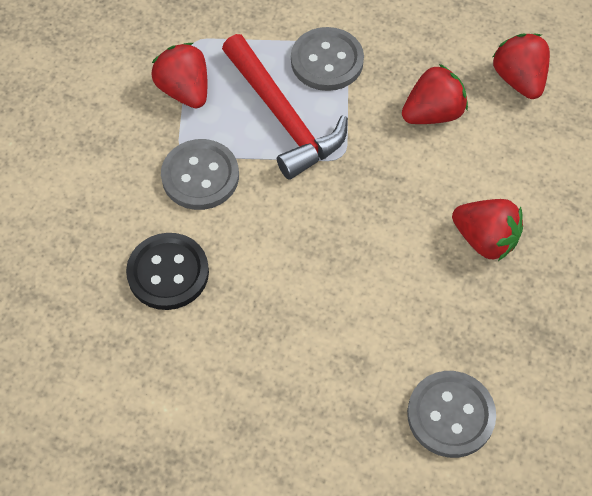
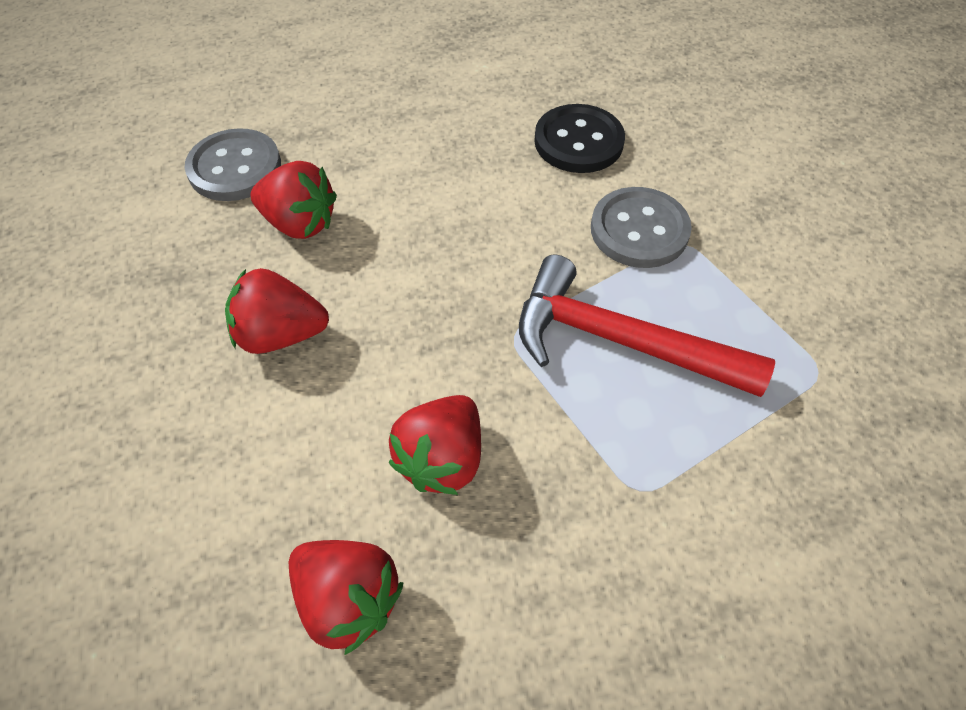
camera: 145 degrees right, 5 degrees down
red strawberry [151,43,207,108] -> red strawberry moved to [251,161,337,239]
grey button [291,27,364,91] -> none

